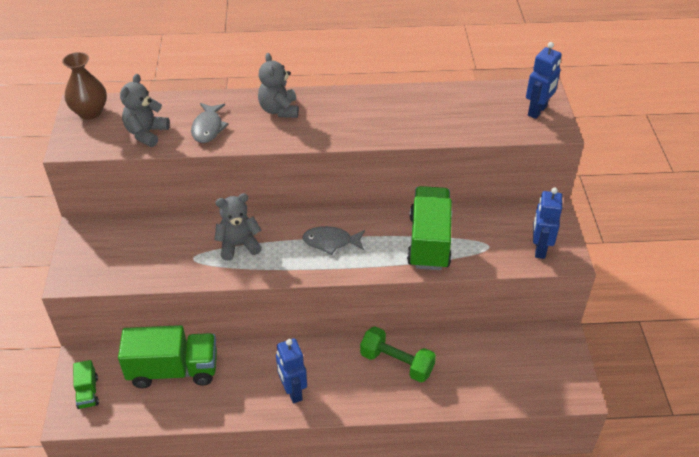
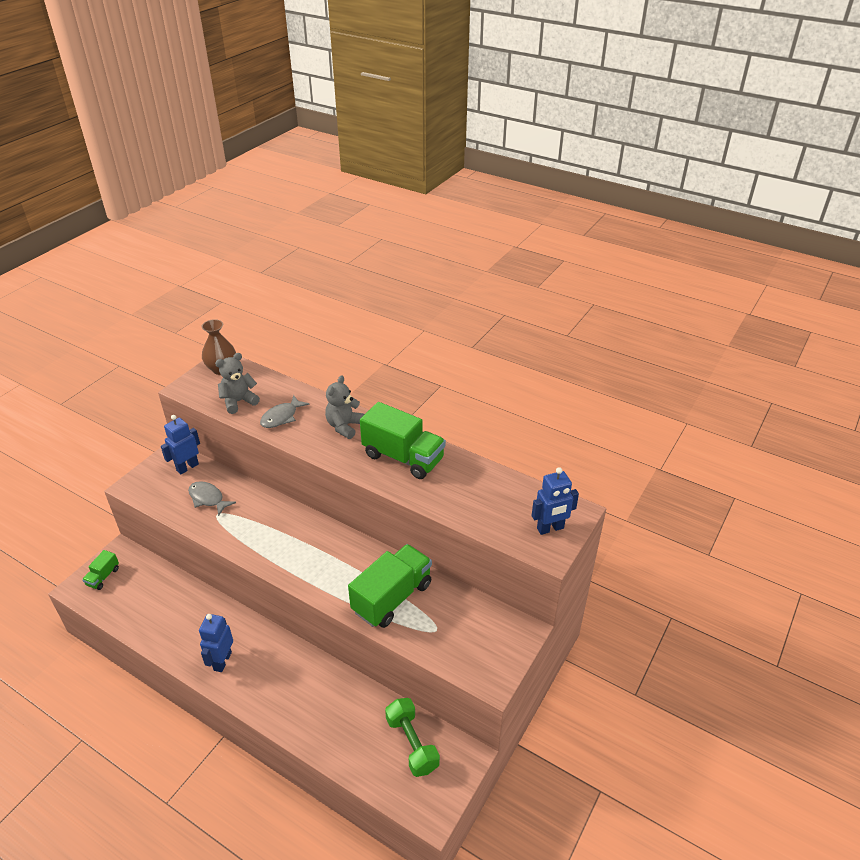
camera: 35 degrees right, 5 degrees down
green truck [118,325,217,388] -> green truck moved to [360,402,446,479]
grey teddy bear [215,193,262,261] -> none
grey fish [302,226,365,255] -> grey fish moved to [188,481,236,516]
green dumbbell [360,326,436,382] -> green dumbbell moved to [385,698,440,777]
blue robot [533,188,562,259] -> blue robot moved to [161,415,200,474]

